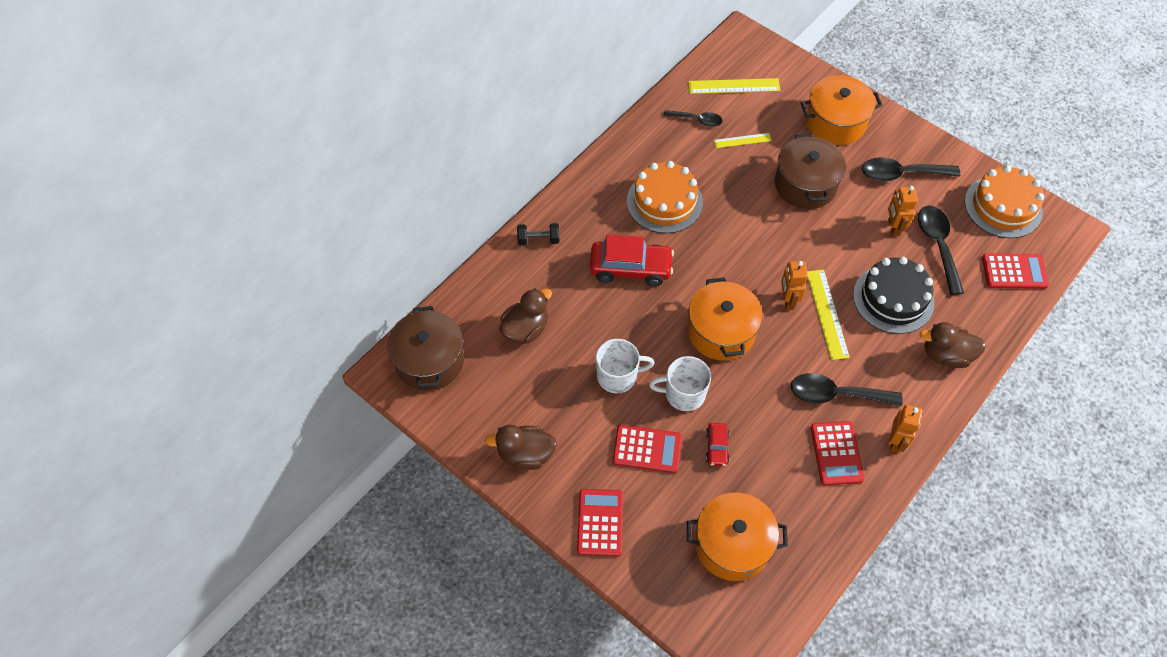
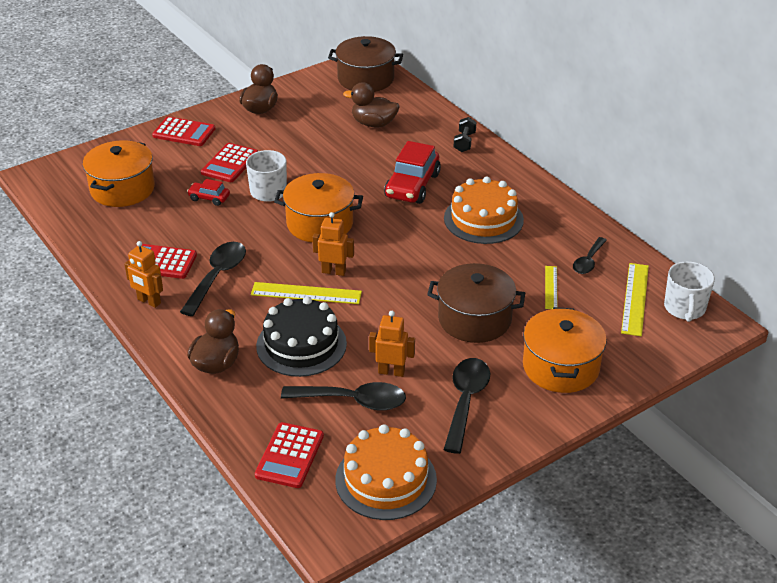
camera: 105 degrees right, 20 degrees down
brown duck [499,288,552,344] -> brown duck turned 135 degrees clockwise [343,82,399,128]
white mug [596,339,654,393] -> white mug moved to [664,261,715,322]

